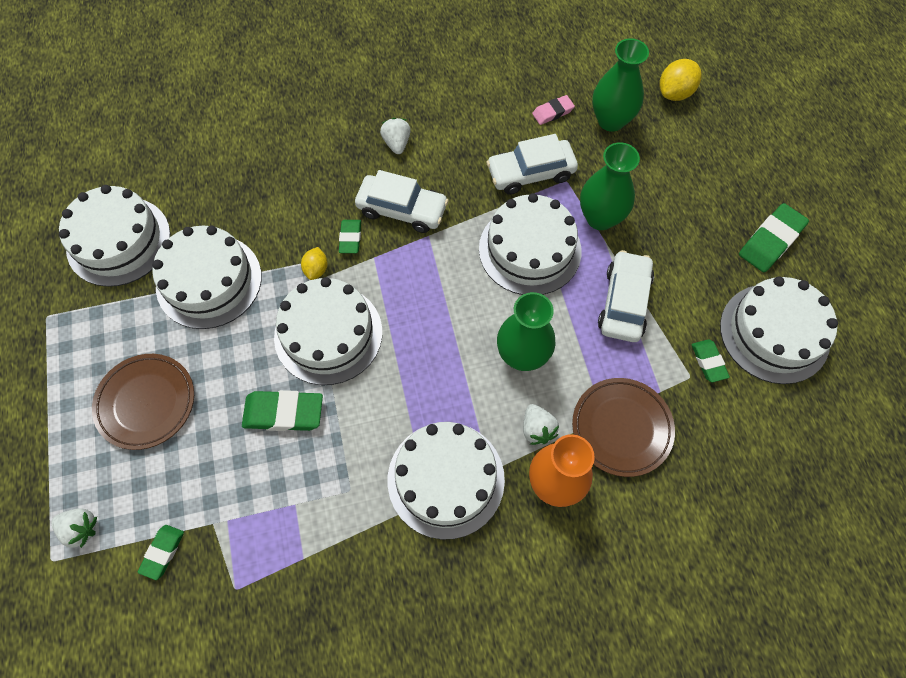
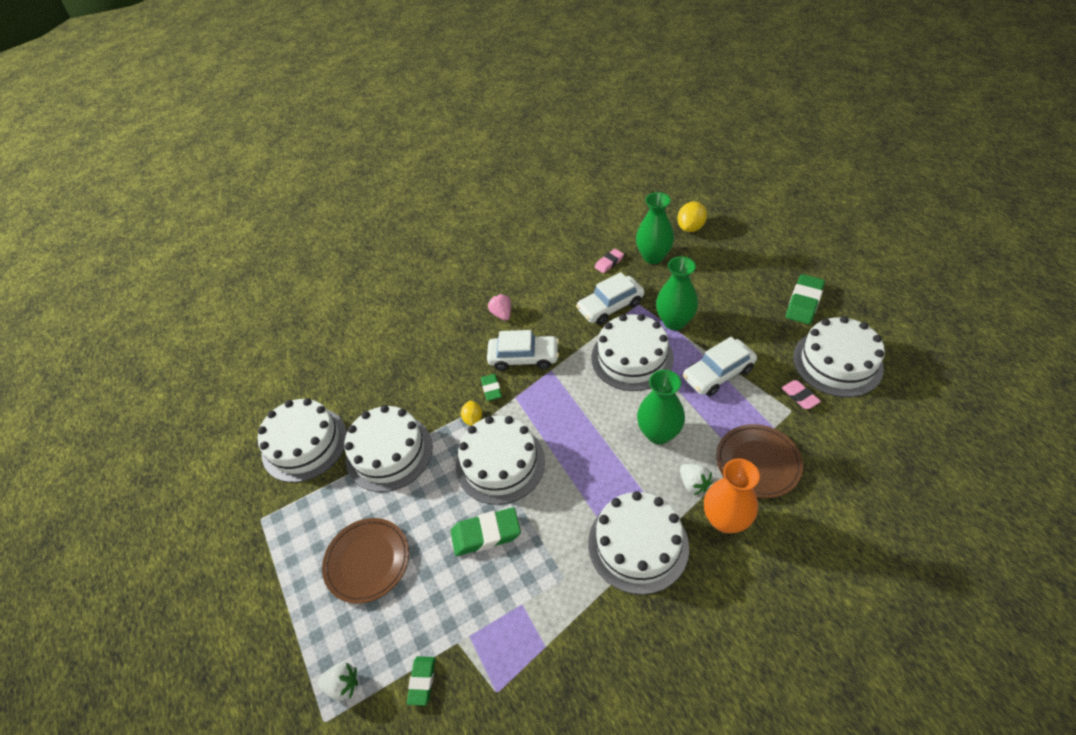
camera: 10 degrees left, 15 degrees down
white strawberry [380,118,411,154] -> pink strawberry [488,294,511,321]
white car [598,250,654,342] -> white car turned 120 degrees counterclockwise [683,337,757,396]
green eraser [691,340,730,382] -> pink eraser [781,380,821,409]

